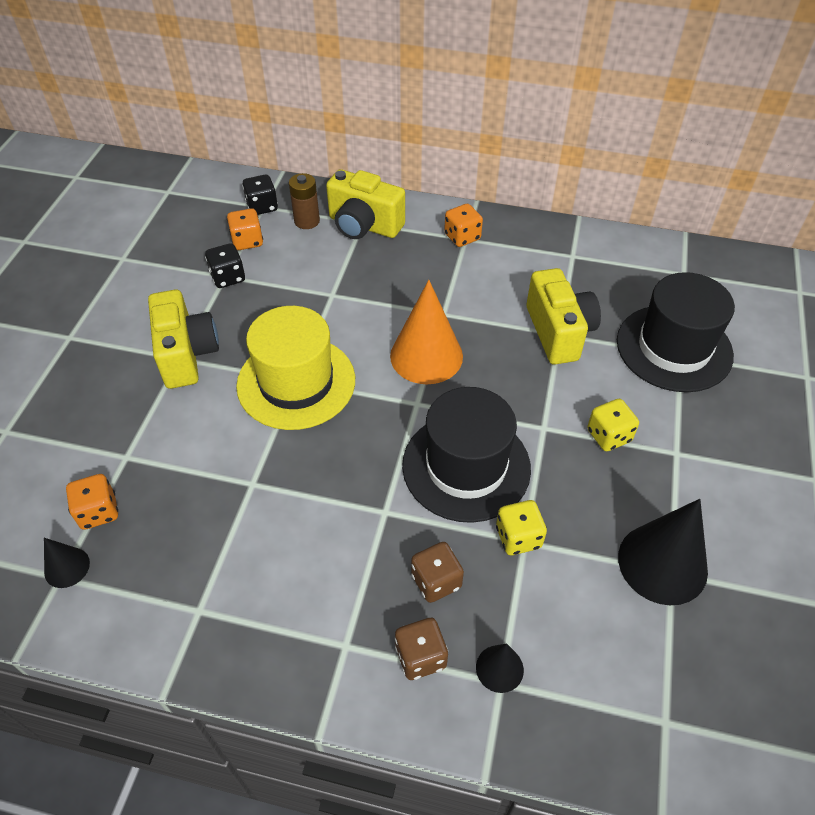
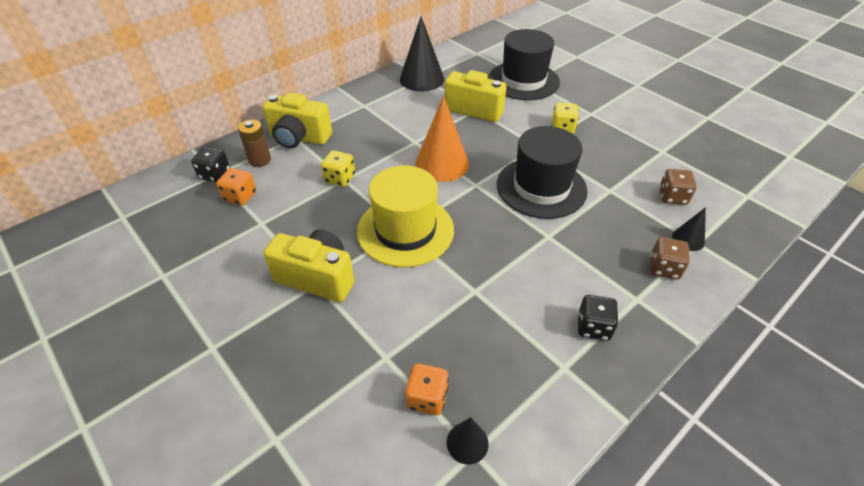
camera: 55 degrees left, 5 degrees down
black dice [205,243,245,288] -> black dice moved to [578,295,619,341]
yellow camera [326,169,405,239] -> yellow camera turned 45 degrees clockwise [262,93,332,148]
brown dice [411,542,464,603] -> brown dice moved to [659,169,697,205]
orange dice [444,204,483,247] -> none
yellow dice [496,500,547,555] -> yellow dice moved to [321,150,355,187]
black cone [618,499,708,605] -> black cone moved to [400,16,444,91]

